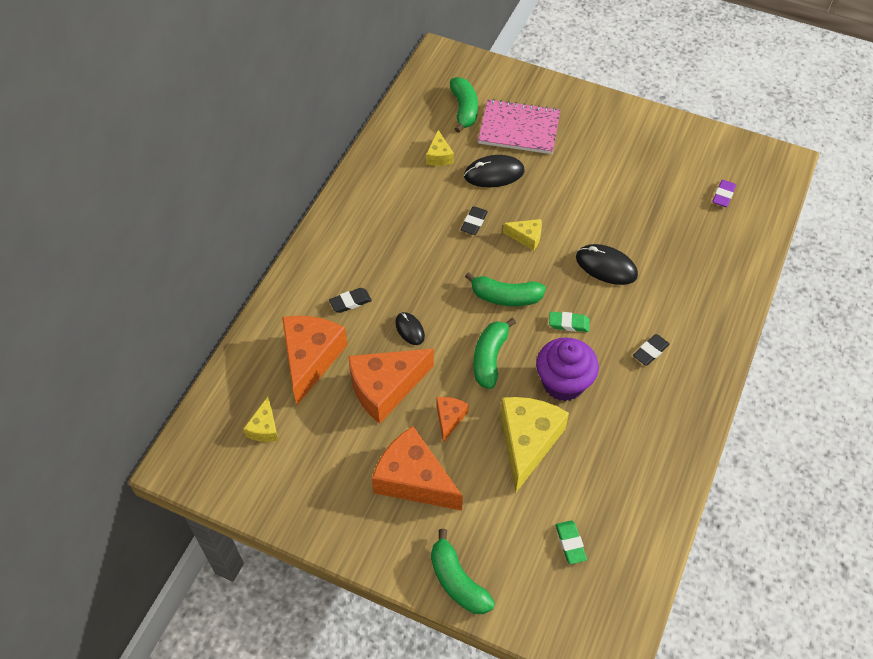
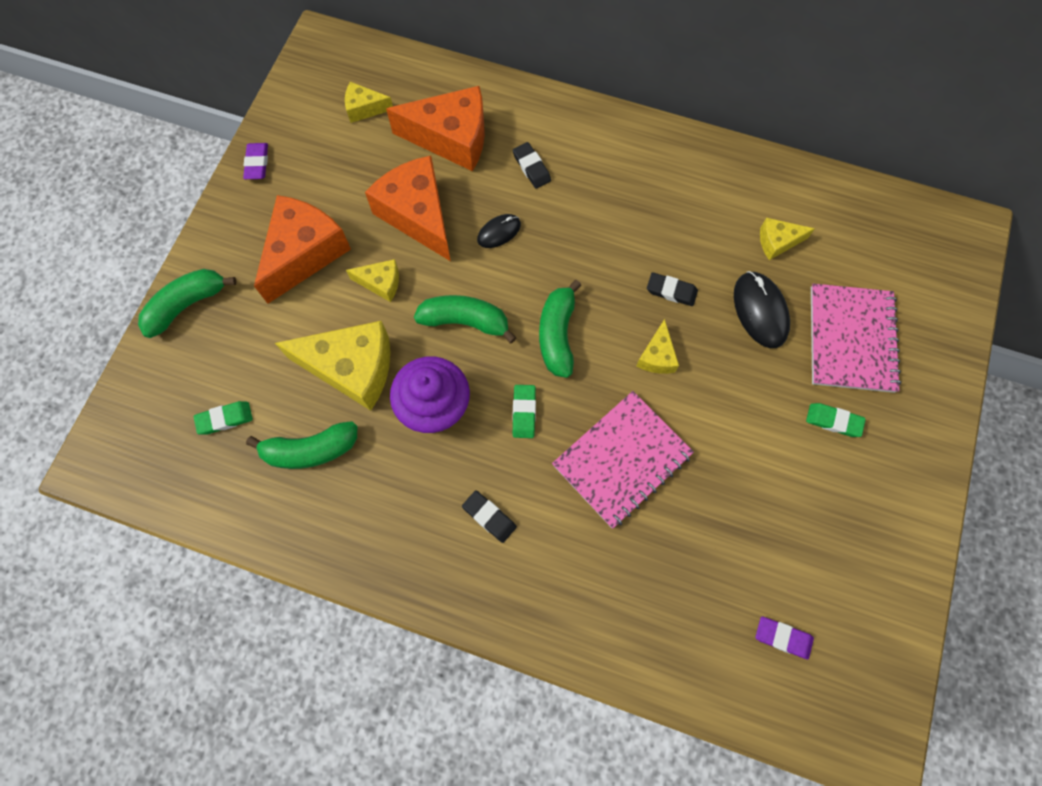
camera: 85 degrees right, 15 degrees up
orange cheese [436,397,469,443] -> yellow cheese [346,259,399,302]
green banana [450,77,478,133] -> green banana moved to [246,421,357,469]
black mouse [576,244,638,285] -> pink notebook [552,391,694,528]
none -> purple eraser [243,143,268,179]
none -> green eraser [806,403,866,437]

